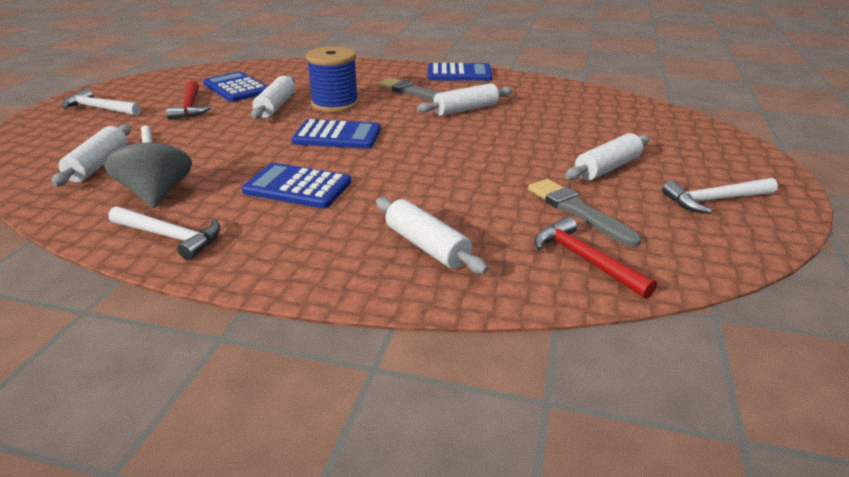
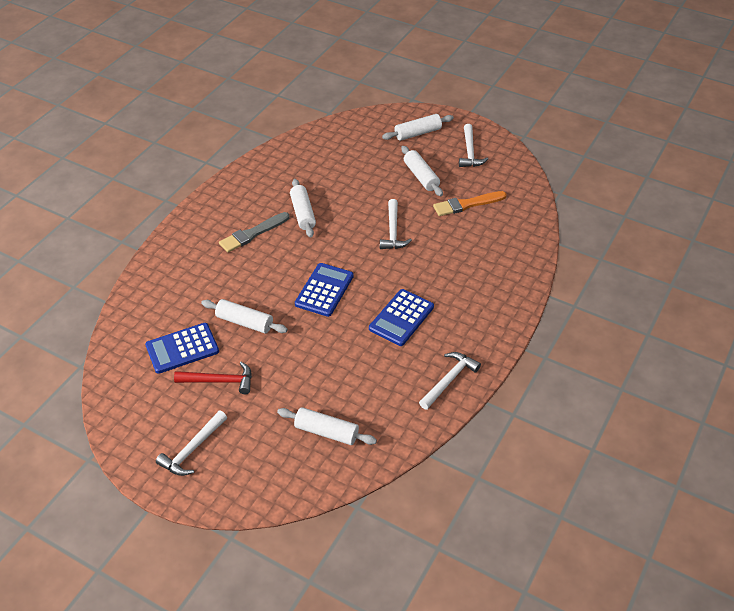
camera: 75 degrees left, 15 degrees up
grey spinning top [104,126,192,208] -> none
blue spool [306,46,359,113] -> none
white rolling pin [376,197,488,274] -> white rolling pin moved to [382,114,454,141]
blue calculator [428,63,492,81] -> none
grey brush [528,179,641,247] -> orange brush [433,191,507,216]
red hammer [534,216,657,299] -> none
none -> white hammer [380,199,412,249]

